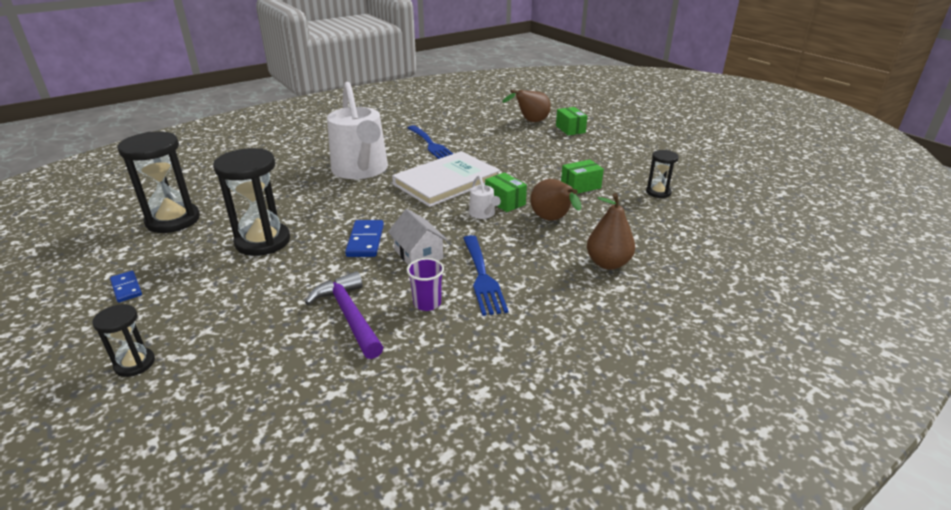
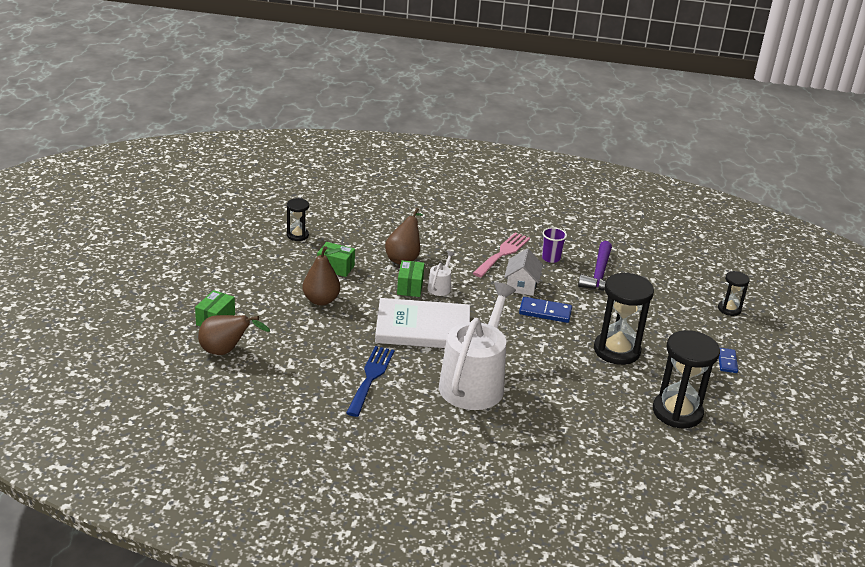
camera: 140 degrees left, 0 degrees up
blue domino [345,220,384,257] -> blue domino turned 60 degrees clockwise [519,297,572,323]
blue fork [463,235,508,316] -> pink fork [473,232,530,277]
brown pear [587,193,635,270] -> brown pear moved to [303,246,342,306]

